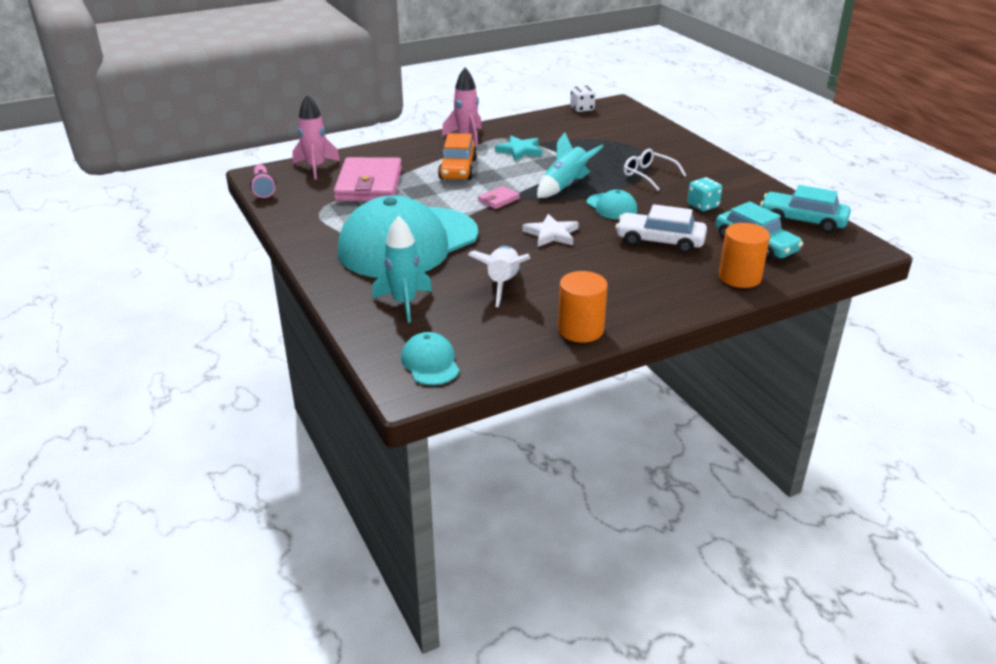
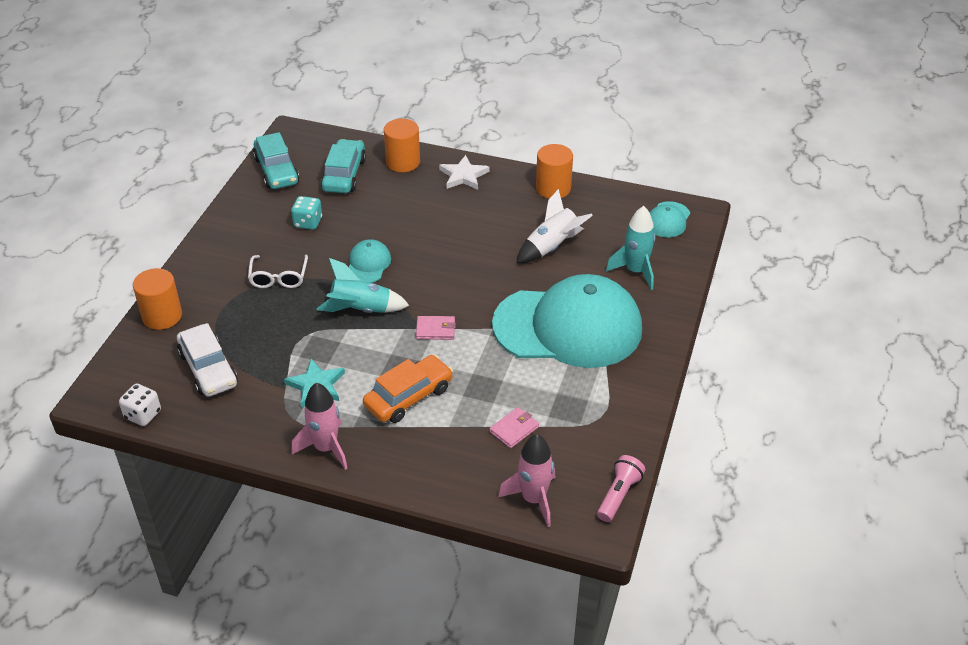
camera: 135 degrees left, 10 degrees up
pink wallet [334,157,402,201] -> pink wallet [490,407,539,448], size x0.43
white star [522,214,579,247] -> white star moved to [439,155,490,190]
white car [616,204,707,253] -> white car moved to [177,323,238,397]
none -> orange cylinder [133,268,182,330]

